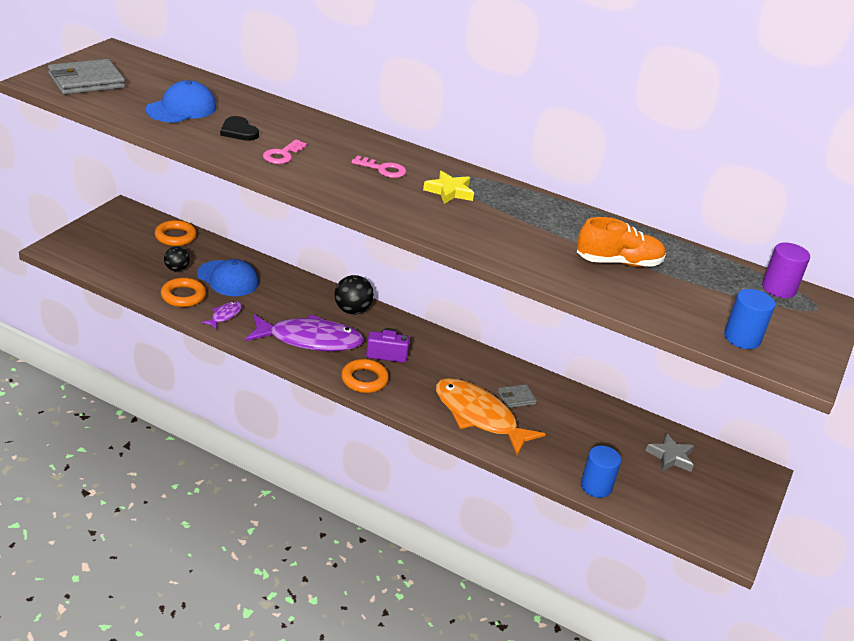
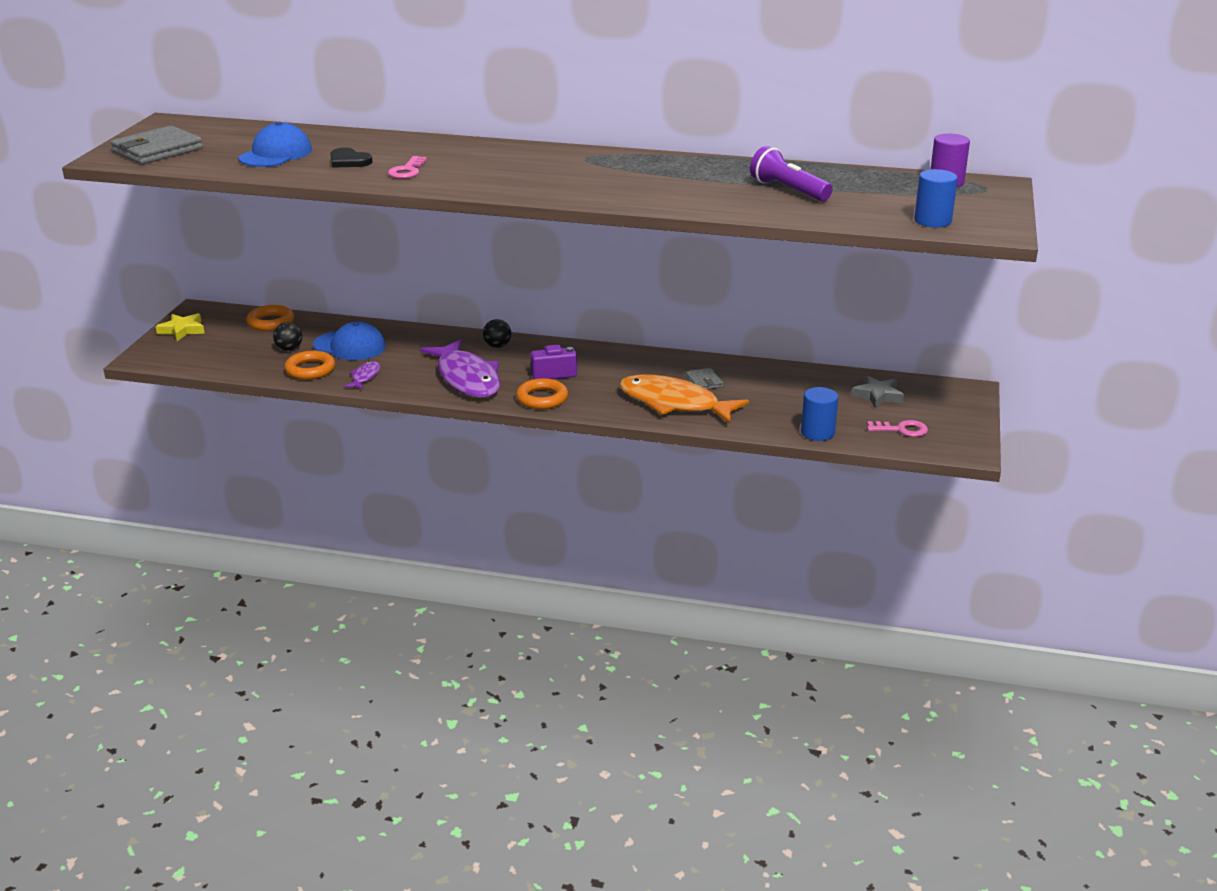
camera: 10 degrees left, 5 degrees down
purple fish [246,314,364,351] -> purple fish turned 75 degrees clockwise [420,339,500,398]
black ball [334,275,374,314] -> black ball [483,319,511,348], size x0.66
pink key [352,155,406,178] -> pink key moved to [867,420,928,437]
yellow star [423,171,474,204] -> yellow star moved to [156,313,205,341]
grey wallet [498,384,537,408] -> grey wallet turned 75 degrees counterclockwise [685,368,724,389]
orange shoe [577,217,666,267] -> purple flashlight [750,146,833,201]

